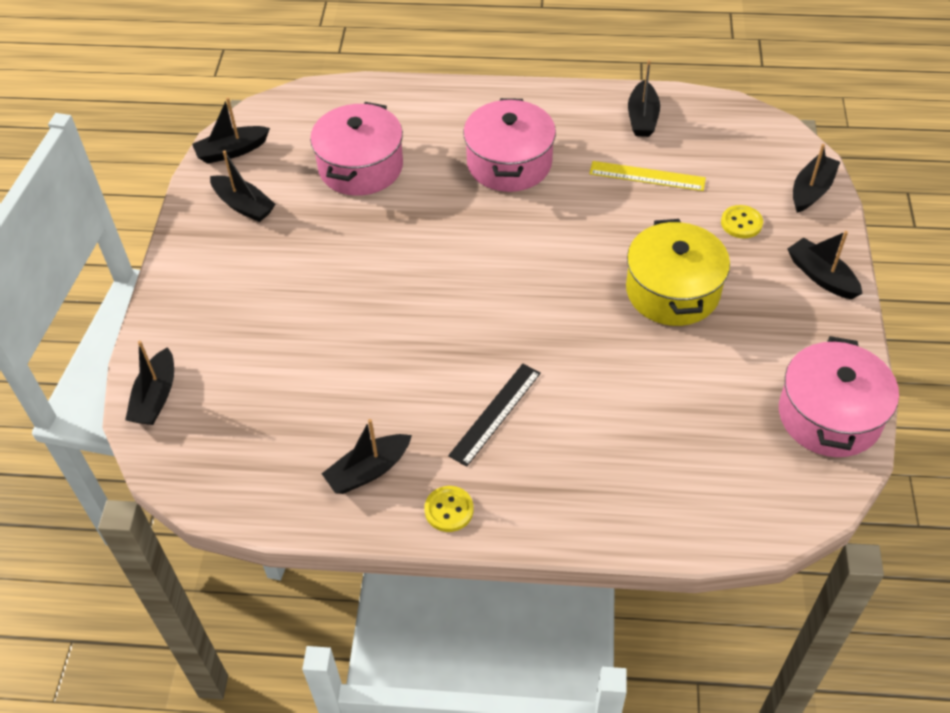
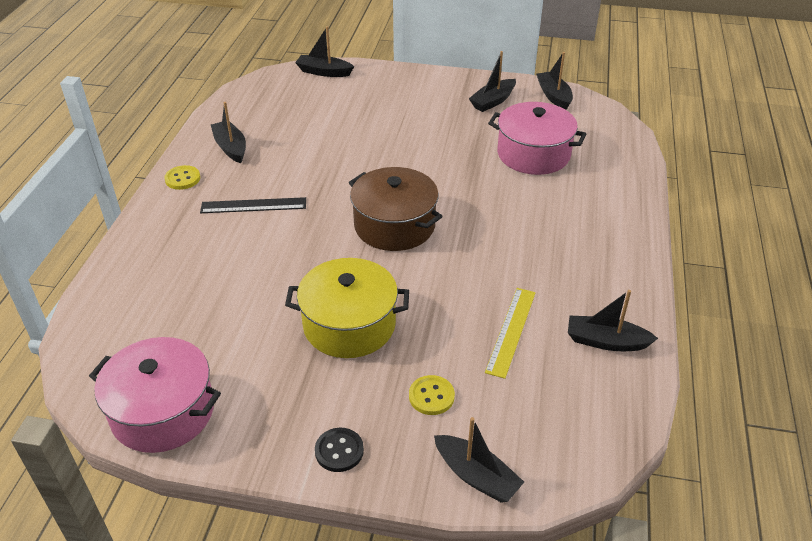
camera: 95 degrees right, 10 degrees down
black ruler [448,364,541,467] -> black ruler turned 45 degrees counterclockwise [200,197,306,213]
pink pot [463,98,556,192] -> none
black boat [788,231,863,299] -> black button [315,428,364,472]
none -> brown pot [349,167,443,251]

